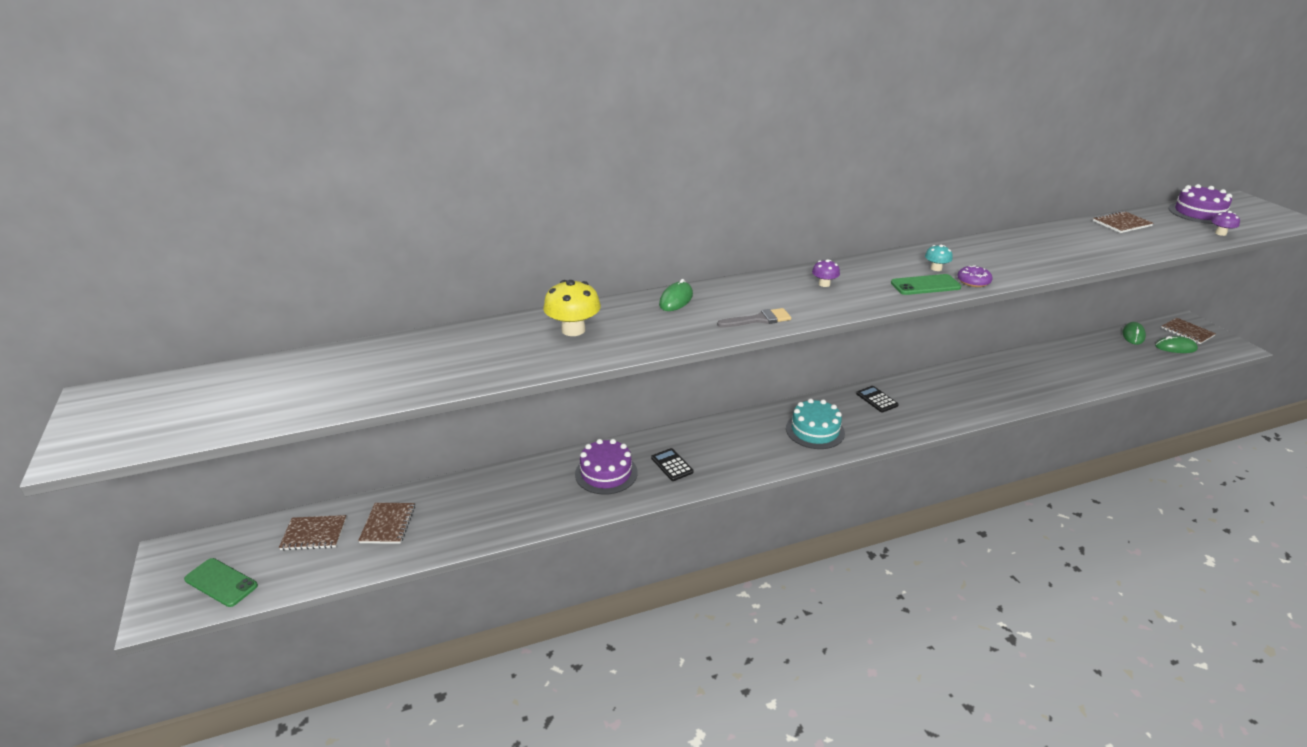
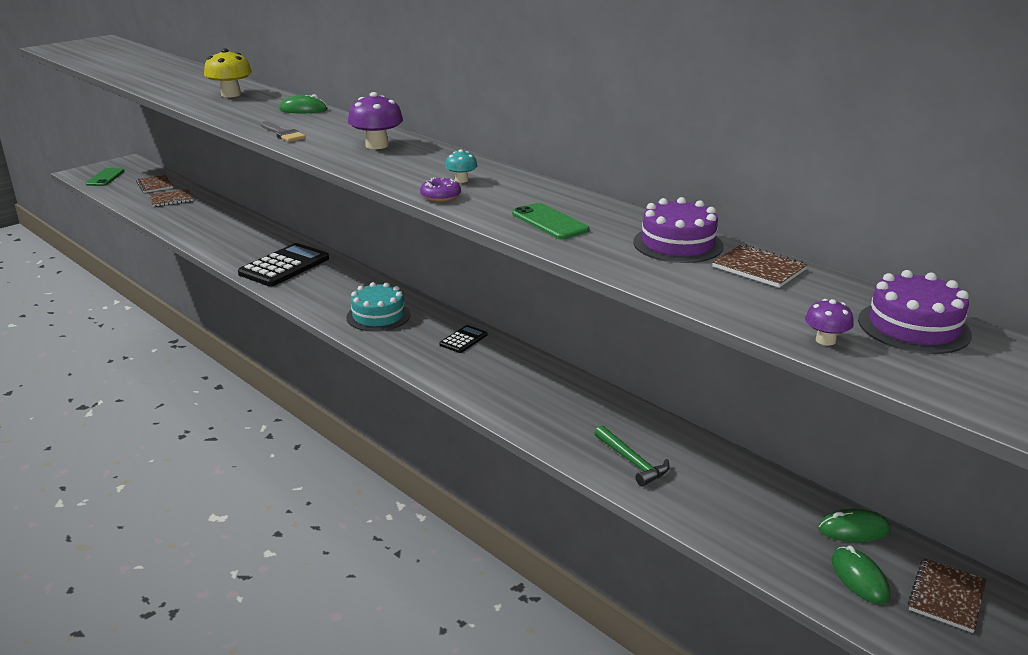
camera: 65 degrees right, 5 degrees down
purple cake [575,439,638,495] -> purple cake moved to [633,197,724,263]
black calculator [651,448,694,481] -> black calculator [238,243,329,287], size x2.05
purple mushroom [812,259,840,287] -> purple mushroom [348,92,403,149], size x1.86
green phone [891,274,961,295] -> green phone moved to [512,203,590,239]
none -> green hammer [595,425,670,486]

